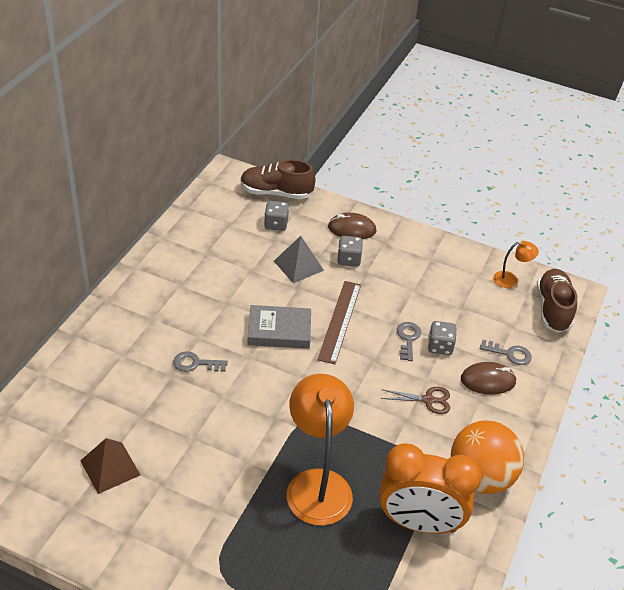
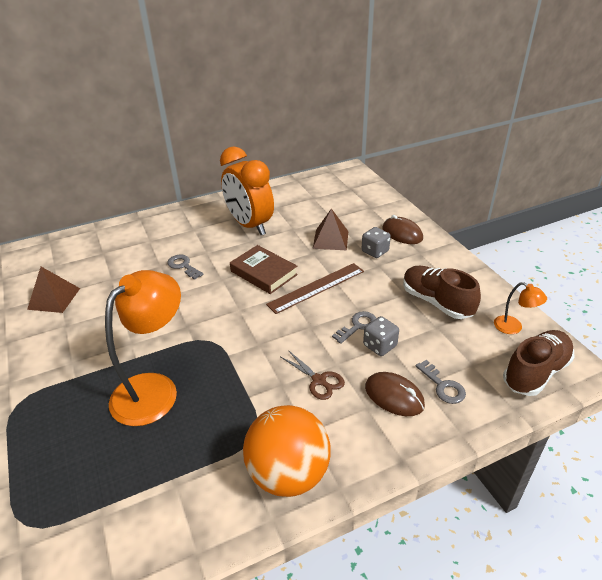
camera: 45 degrees right, 5 degrees down
brown shoe [241,159,315,199] -> brown shoe moved to [403,266,481,319]
grey book [247,305,311,349] -> brown book [230,245,298,294]
grey dice [264,201,289,231] -> none
grey pyramid [274,236,324,283] -> brown pyramid [313,208,348,250]
orange clock [379,443,482,534] -> orange clock moved to [220,146,274,235]

